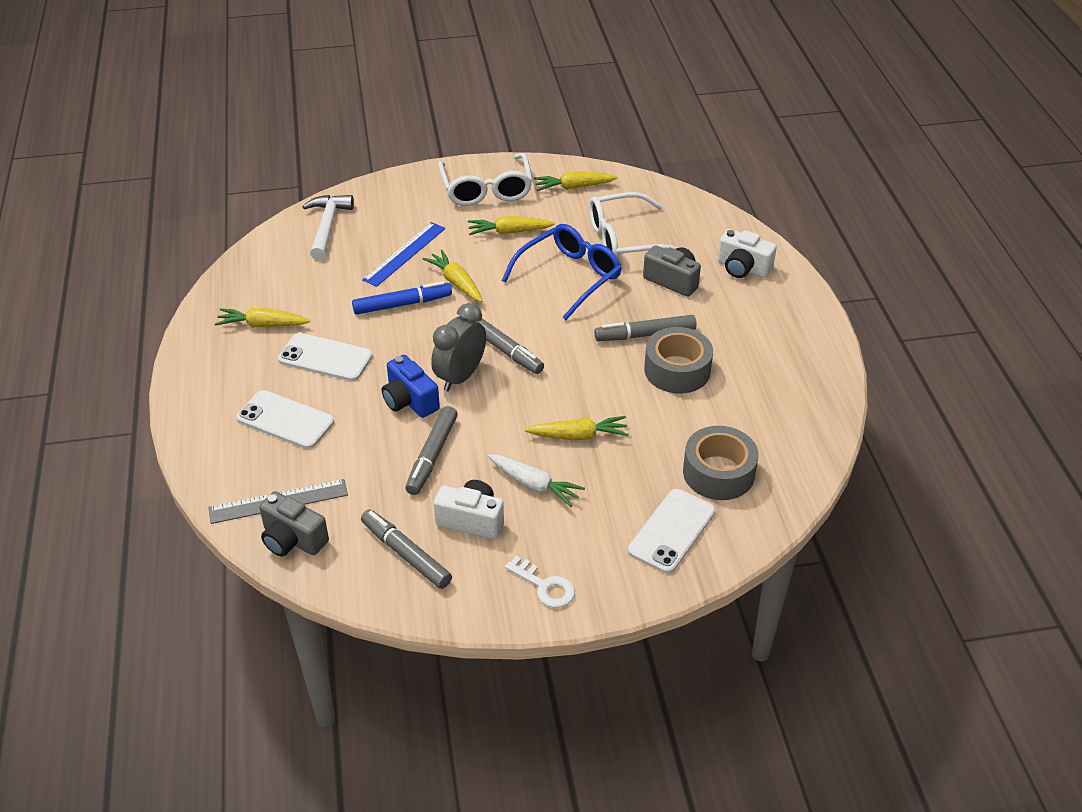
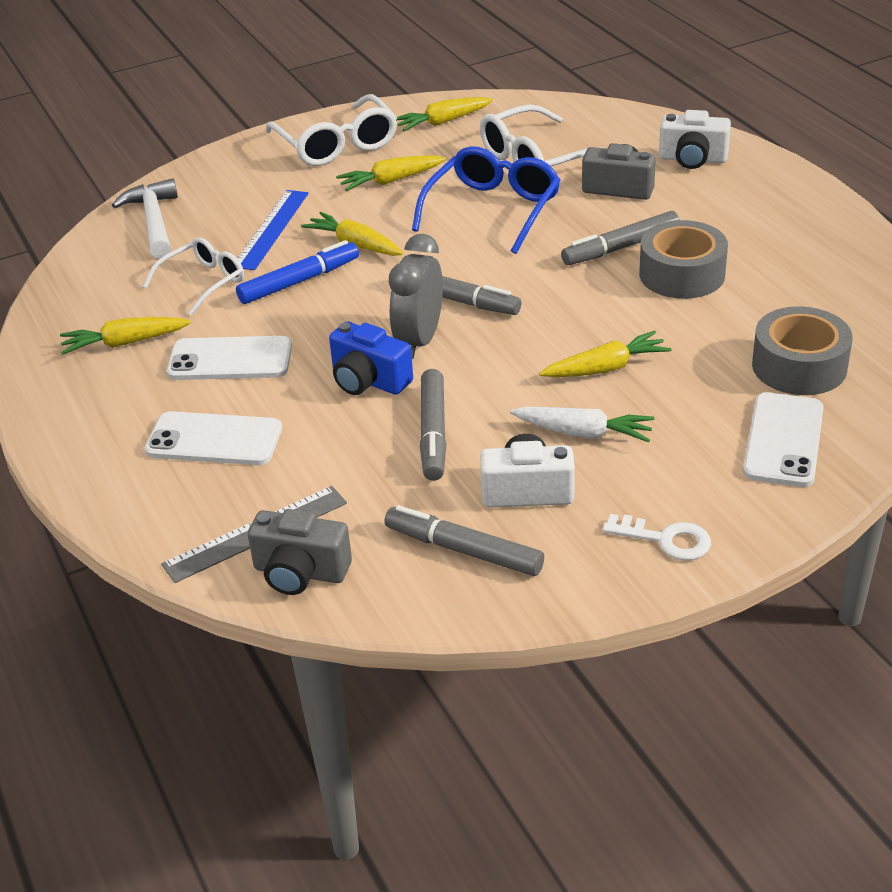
camera: 15 degrees left, 5 degrees down
none -> white glasses [143,237,244,316]

